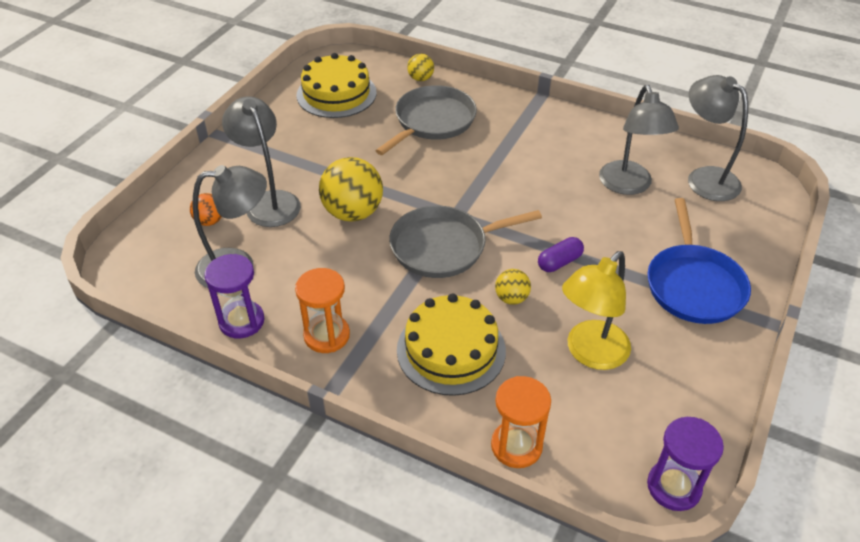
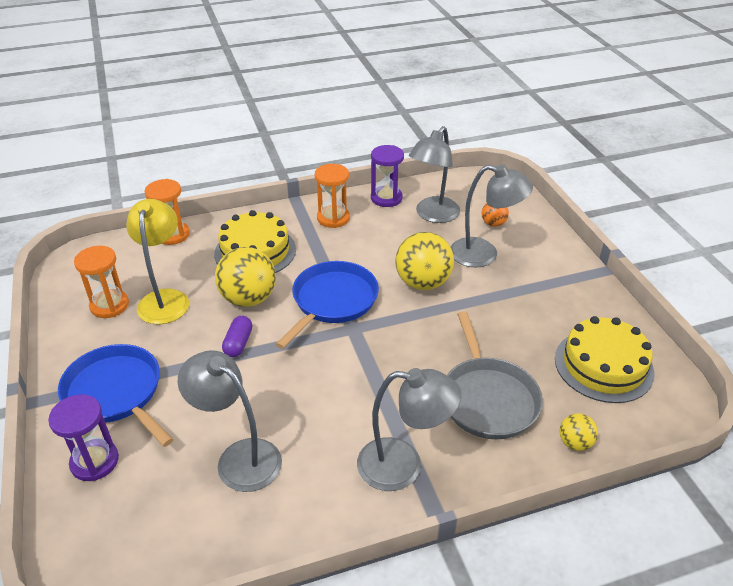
camera: 135 degrees right, 5 degrees down
grey pan [389,206,542,278] -> blue pan [275,261,379,349]
yellow ball [495,269,531,305] -> yellow ball [215,247,276,307], size x1.96
purple hourglass [647,417,724,511] -> purple hourglass moved to [48,394,119,481]
grey lamp [688,75,748,201] -> grey lamp moved to [357,368,462,491]
none -> orange hourglass [74,246,129,318]

